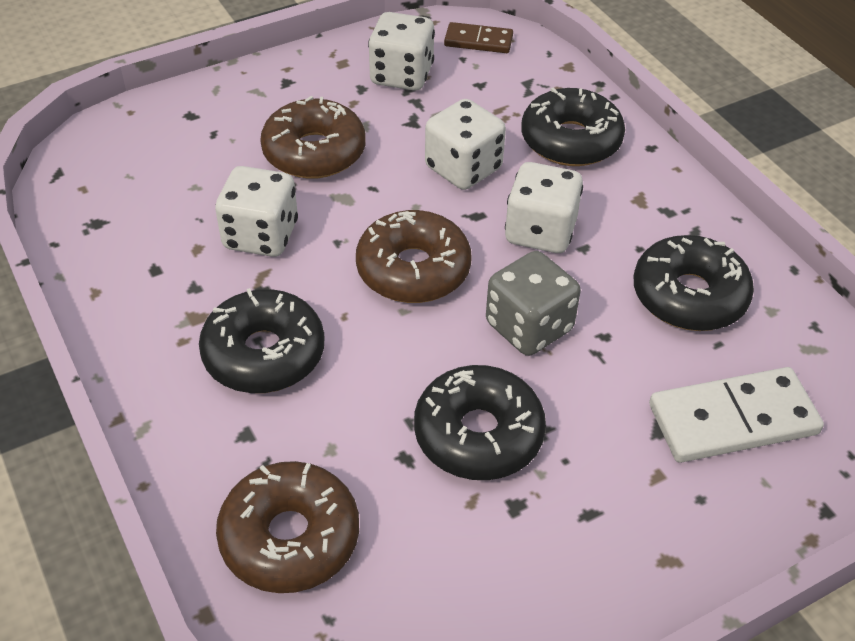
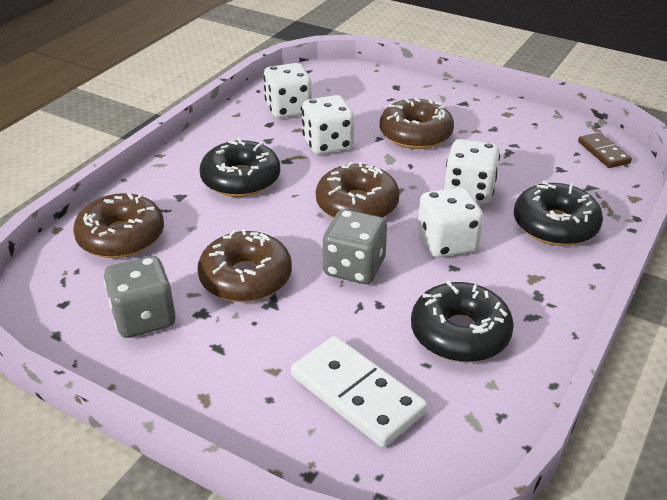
camera: 60 degrees right, 10 degrees down
white dice [368,12,435,91] -> white dice moved to [263,63,312,118]
black donut [414,365,546,480] -> brown donut [197,229,292,302]
none -> grey dice [103,256,176,338]

